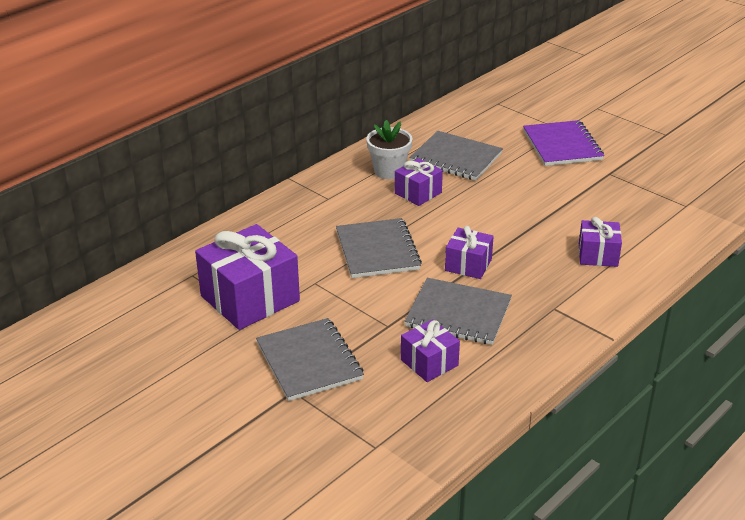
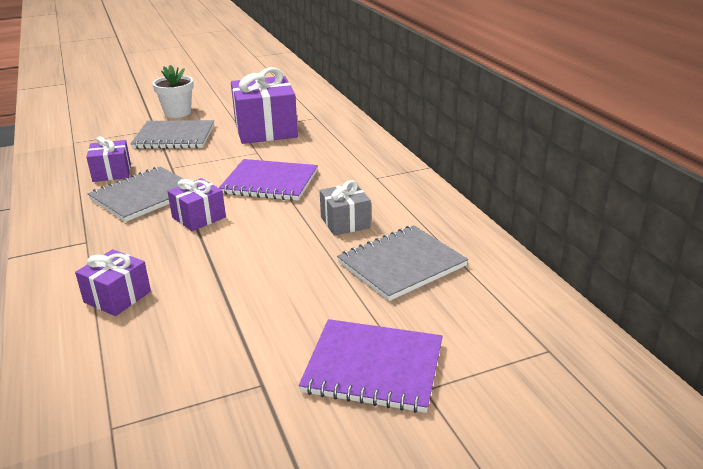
camera: 115 degrees right, 5 degrees down
grey notebook [336,218,422,278] -> purple notebook [219,159,318,201]
white flower pot [366,120,413,179] -> white flower pot moved to [152,65,194,118]
purple gift [395,158,443,206] -> grey gift [320,180,371,236]

